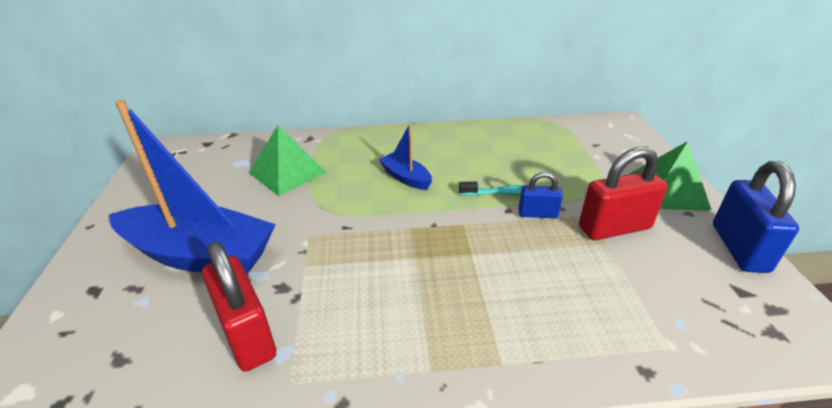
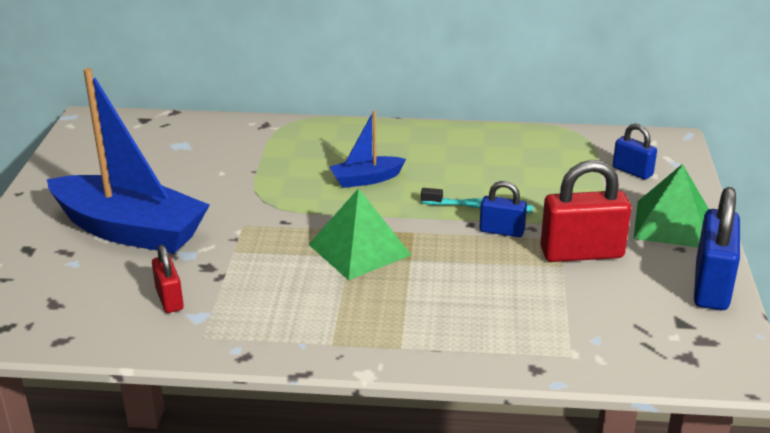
camera: 10 degrees right, 5 degrees down
red padlock [202,242,276,372] -> red padlock [152,245,184,313], size x0.56
green pyramid [249,125,327,196] -> green pyramid moved to [308,188,411,280]
blue boat [379,123,432,190] -> blue boat turned 75 degrees counterclockwise [330,111,406,188]
none -> blue padlock [613,124,657,180]

